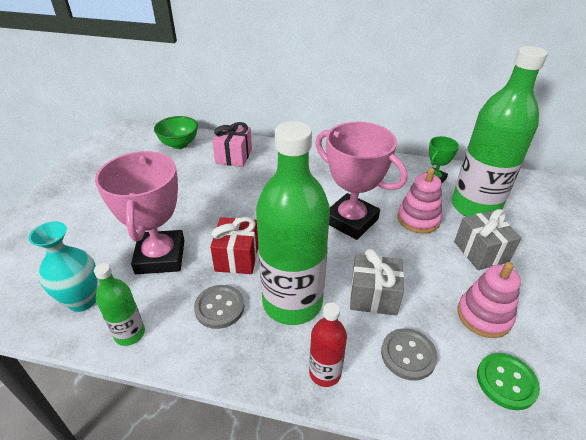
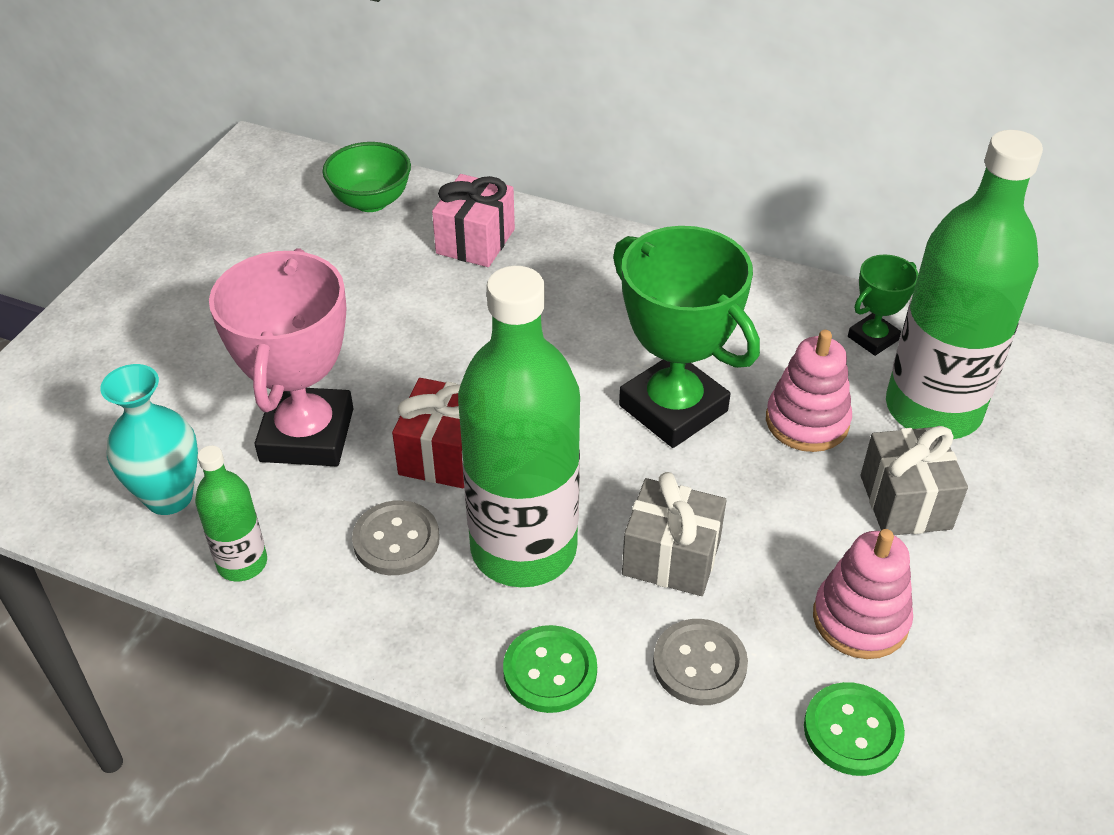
camera: 10 degrees right, 5 degrees up
red bottle [309,303,347,387] -> green button [503,625,597,713]
pink trophy [315,122,407,240] -> green trophy [613,226,760,448]

